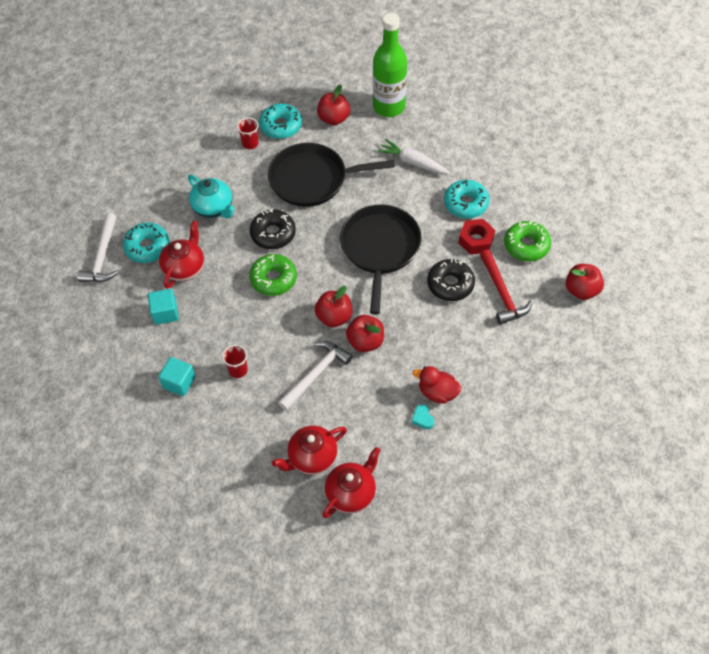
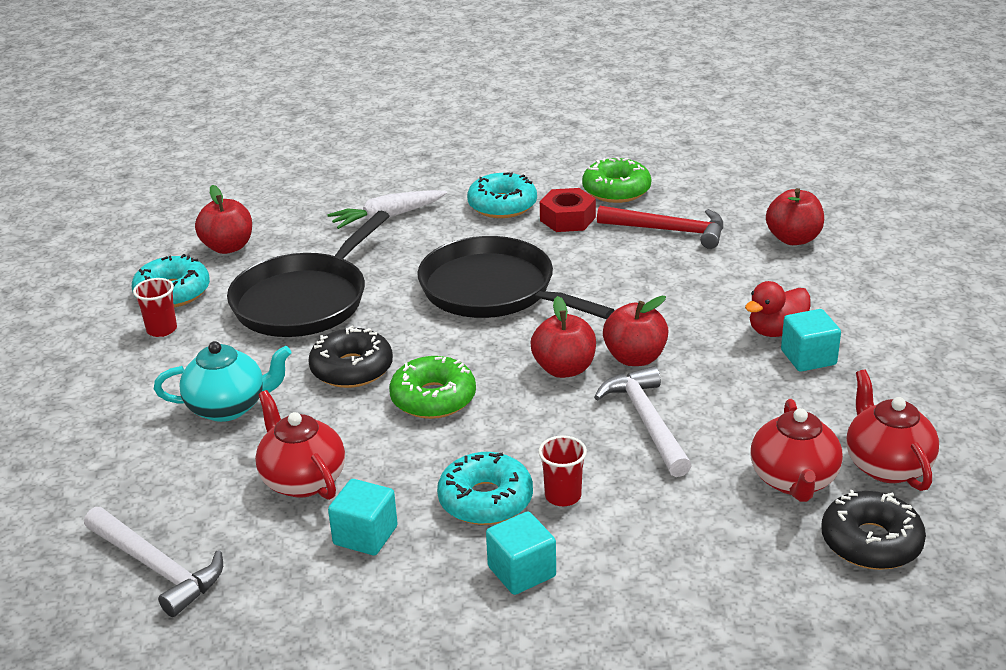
camera: 55 degrees left, 25 degrees down
turquoise donut [123,223,170,263] -> turquoise donut moved to [437,452,533,525]
green bottle [373,13,407,117] -> none
turquoise heart [411,404,434,429] -> turquoise cube [781,309,841,372]
black donut [427,259,475,301] -> black donut moved to [821,490,926,570]
red apple [566,264,604,300] -> red apple moved to [766,188,824,245]

